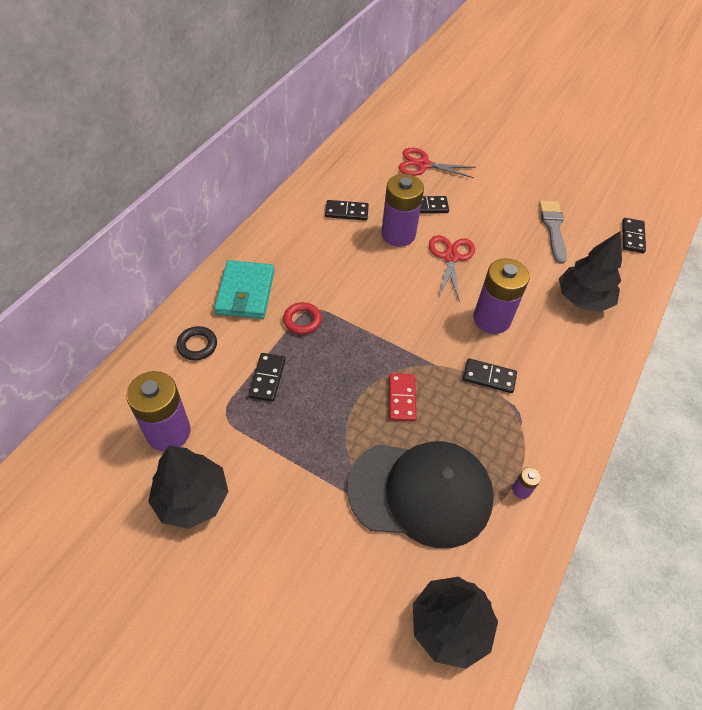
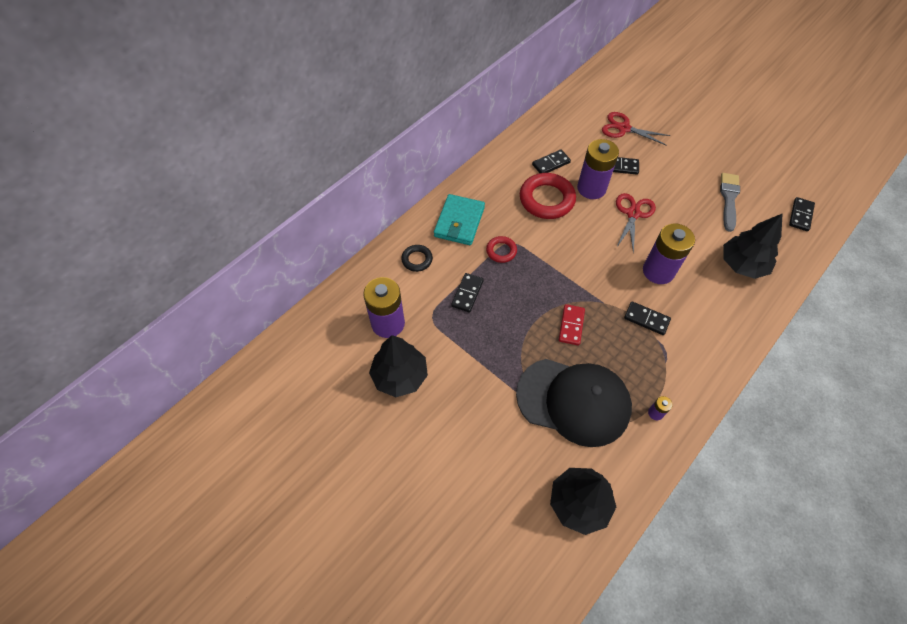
camera: 15 degrees right, 5 degrees up
black domino [325,200,369,221] -> black domino turned 45 degrees counterclockwise [532,149,571,173]
none -> red ring [520,173,576,219]

